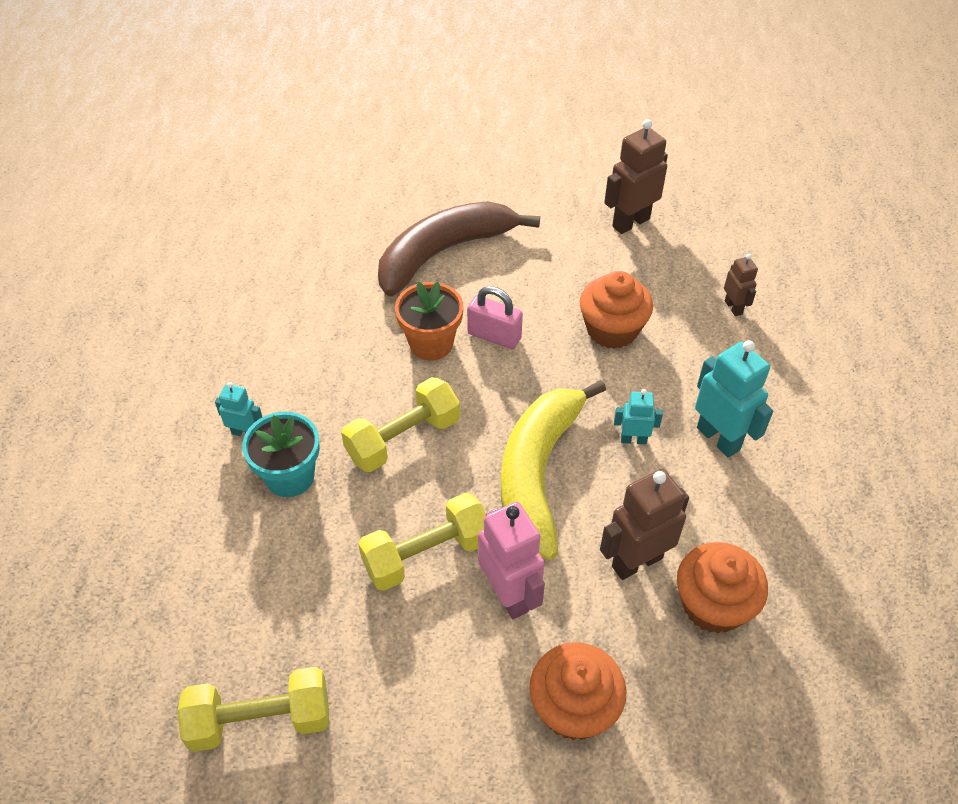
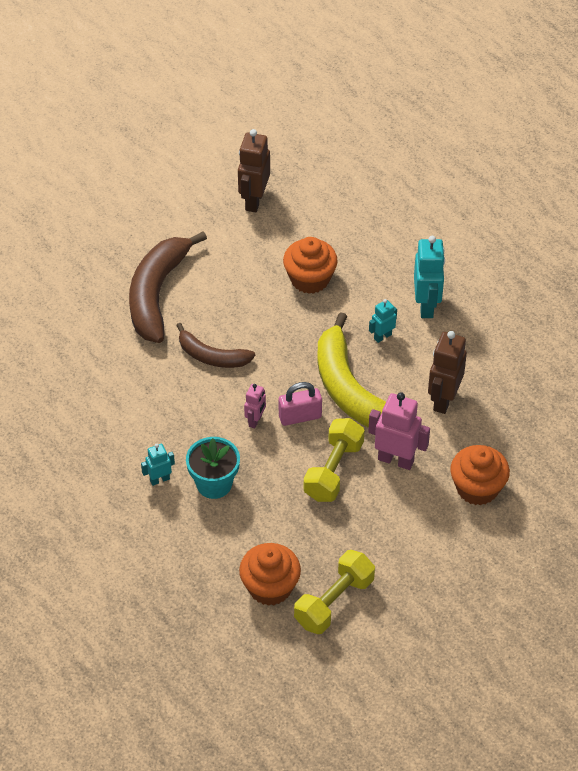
camera: 40 degrees left, 0 degrees up
yellow dumbbell [341,377,460,472] -> pink robot [244,384,266,429]
orange flower pot [395,282,463,361] -> brown banana [176,323,255,368]
pink padlock [467,286,523,349] -> pink padlock moved to [279,382,322,426]
orange cupcake [677,542,768,633] -> orange cupcake moved to [239,543,301,606]
turquoise robot [695,340,773,458] -> turquoise robot turned 75 degrees clockwise [414,236,445,318]
brown robot [724,254,758,316] -> none

